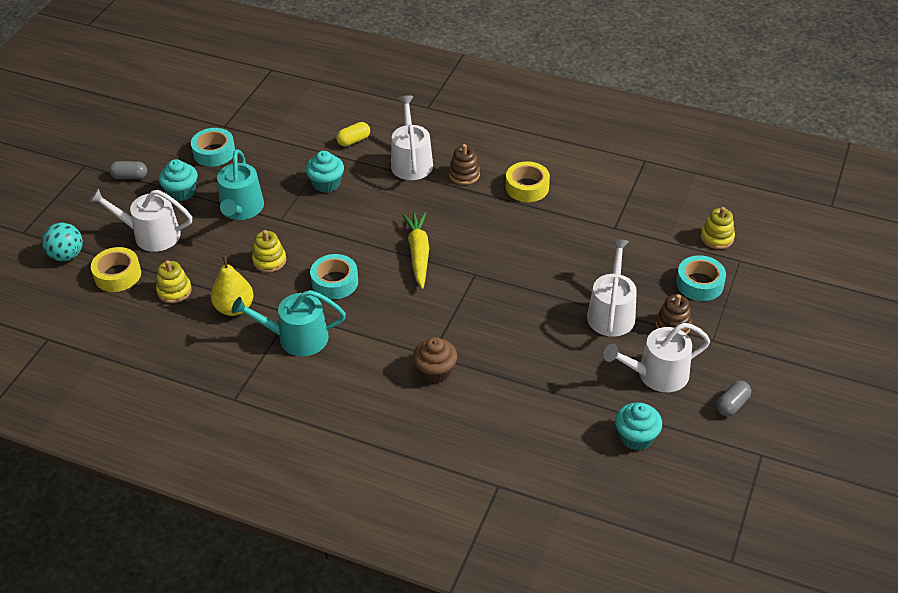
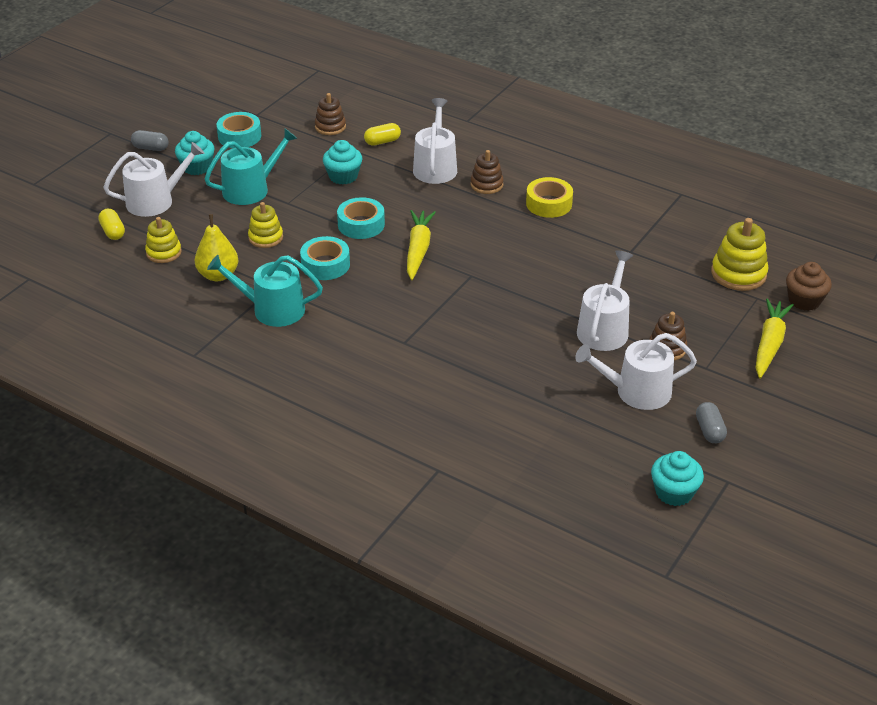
camera: 10 degrees right, 5 degrees down
turquoise ball [42,222,83,261] -> none
white watering can [89,188,192,252] -> white watering can turned 135 degrees clockwise [103,142,204,217]
yellow tape [91,247,141,292] -> yellow capsule [98,209,125,240]
turquoise watering can [217,149,264,220] -> turquoise watering can turned 135 degrees counterclockwise [205,128,298,205]
brown cupcake [413,337,457,383] -> brown cupcake moved to [786,262,832,311]
turquoise cupcake [615,403,662,450] -> turquoise cupcake moved to [651,451,704,506]
turquoise tape [676,255,726,301] -> turquoise tape moved to [337,197,385,239]
yellow stacking toy [701,207,735,249] -> yellow stacking toy [711,218,768,291], size x1.54
grey capsule [716,381,751,416] -> grey capsule turned 60 degrees counterclockwise [696,402,727,443]
none -> brown stacking toy [315,93,346,135]
none -> yellow carrot [756,298,794,379]

